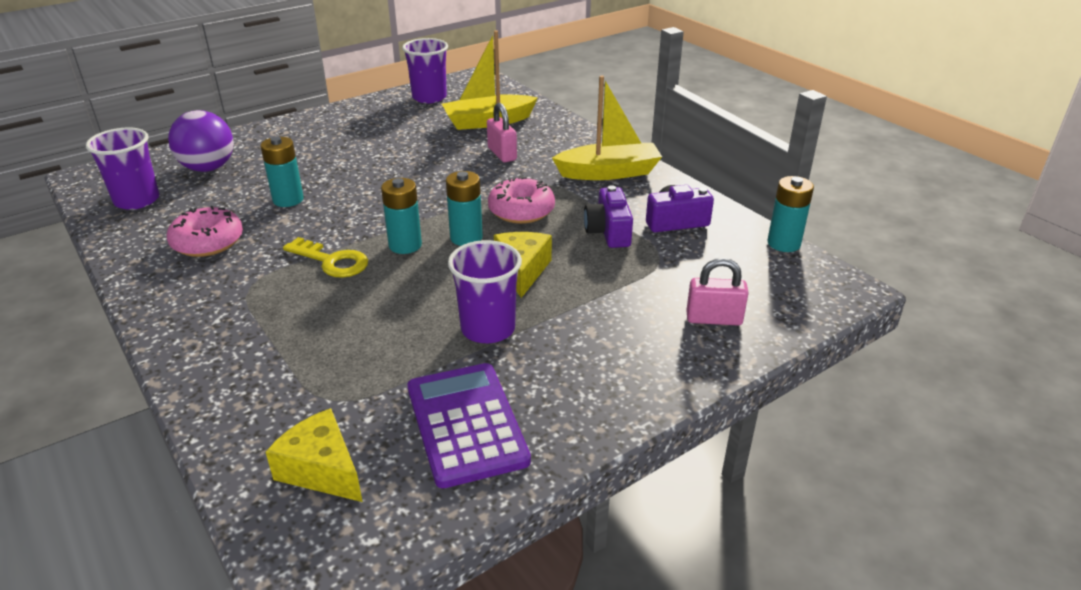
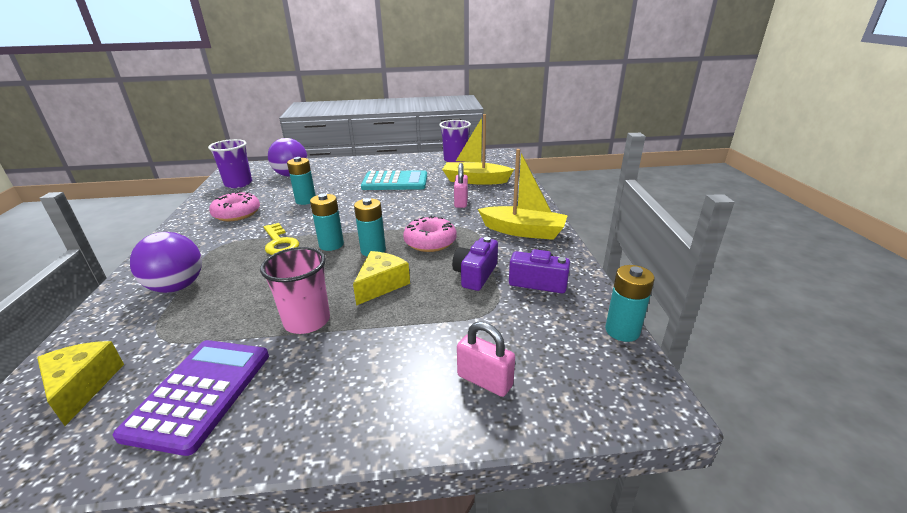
camera: 30 degrees right, 5 degrees down
purple cup [448,240,522,343] -> pink cup [260,247,330,334]
none -> purple ball [130,232,202,293]
none -> turquoise calculator [361,170,427,190]

